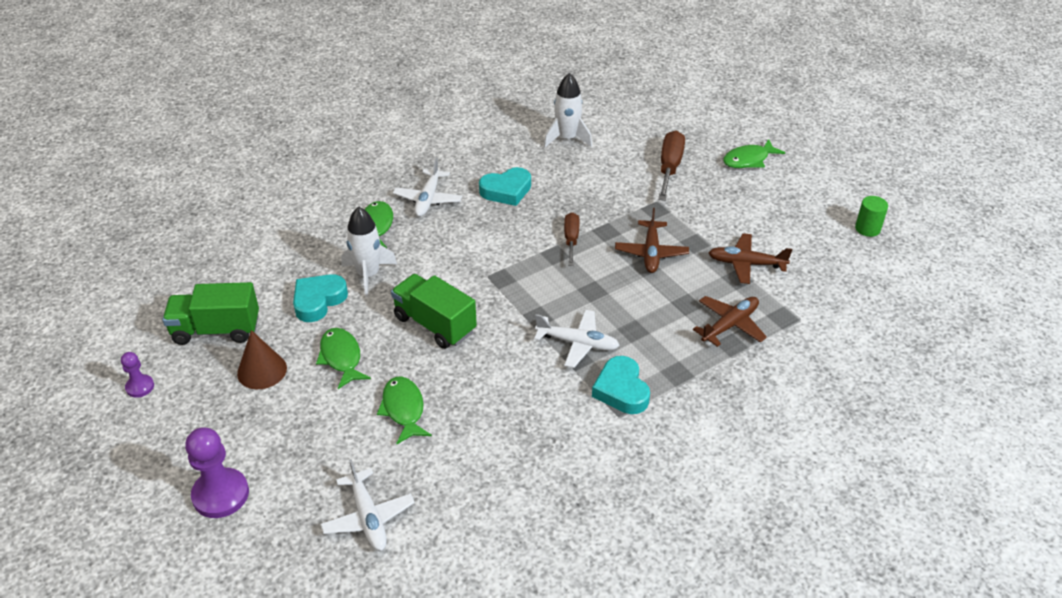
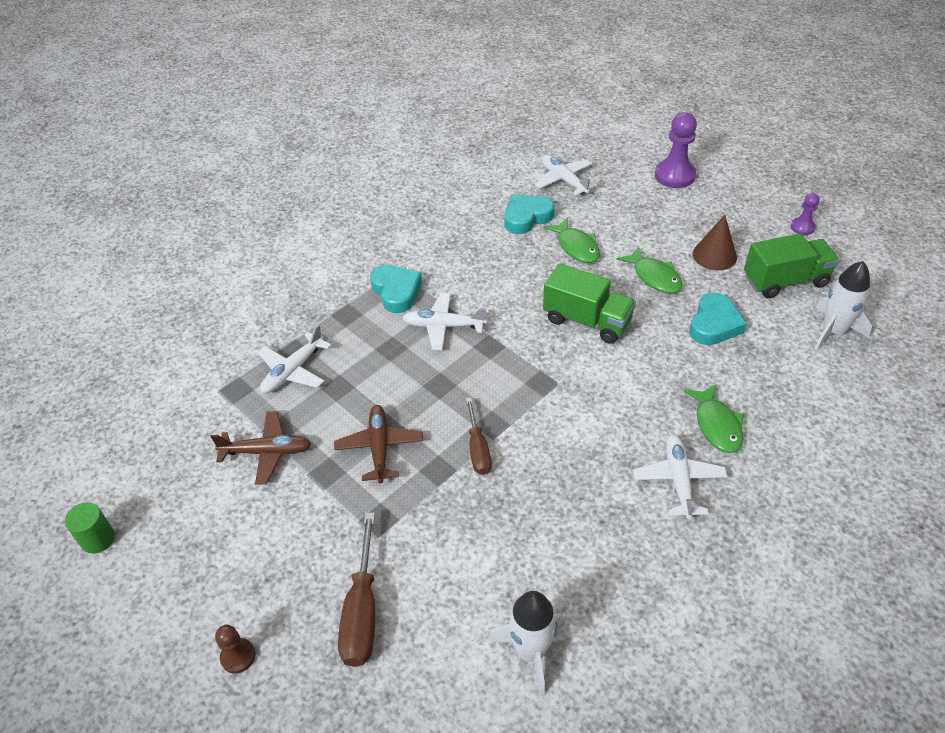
camera: 170 degrees right, 5 degrees up
white rocket [341,206,397,297] -> white rocket moved to [815,261,872,350]
turquoise heart [479,167,531,206] -> turquoise heart moved to [504,195,554,234]
brown plane [693,296,767,347] -> white plane [258,324,332,393]
green fish [723,139,785,168] -> brown pawn [215,625,255,674]

